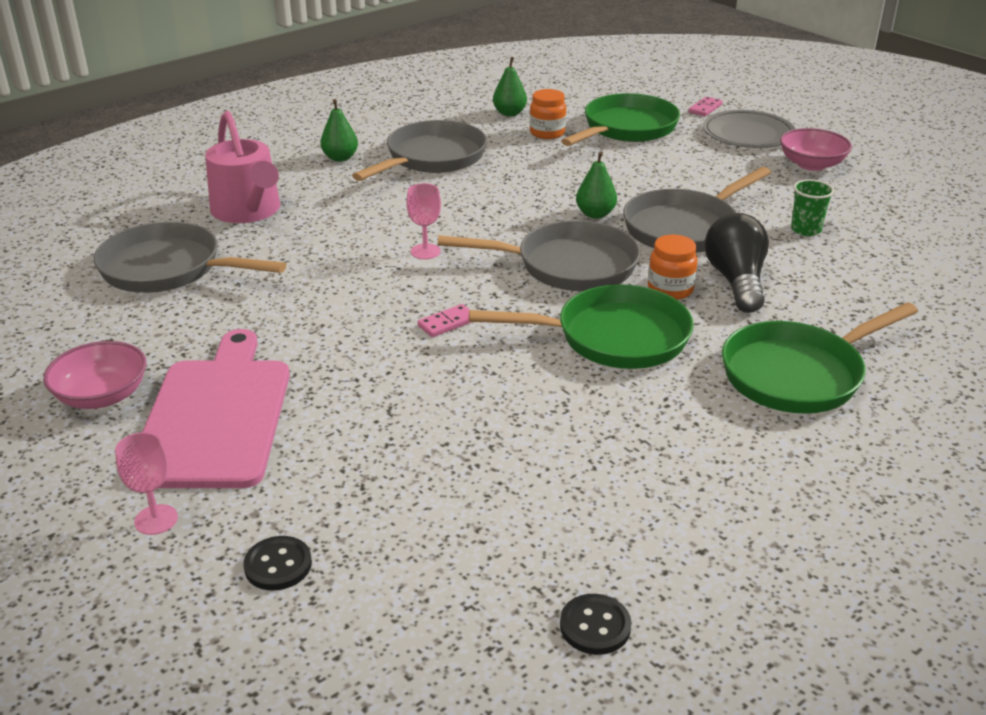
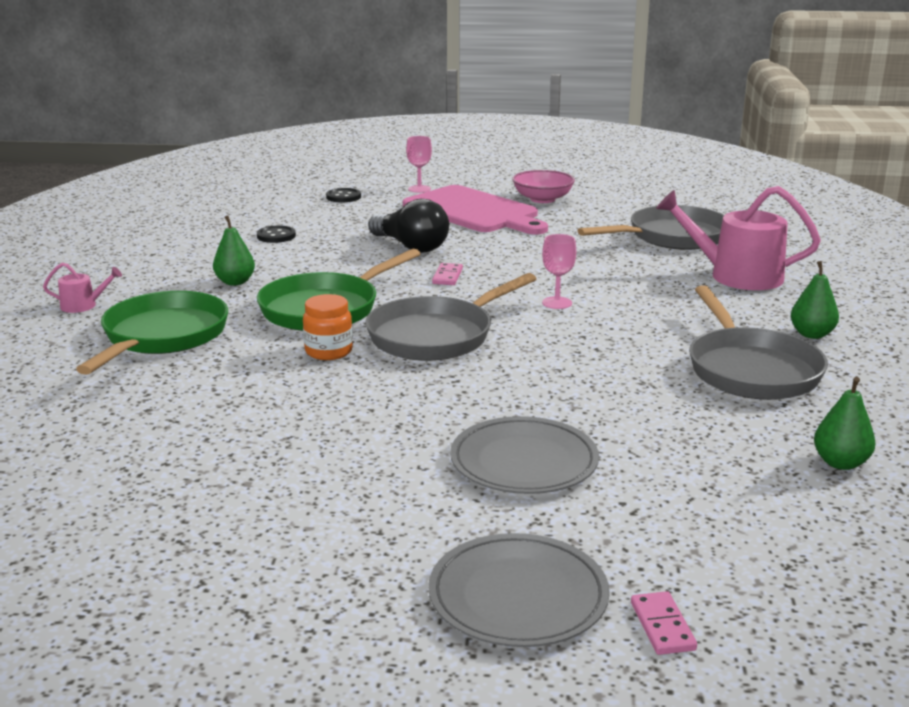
camera: 135 degrees right, 10 degrees down
orange jar [530,89,566,139] -> none
black button [560,594,631,655] -> black button moved to [257,226,296,243]
green pan [561,93,680,146] -> none
green pear [576,151,617,219] -> green pear moved to [213,216,255,286]
grey pan [623,167,771,253] -> none
black light bulb [705,213,769,313] -> black light bulb moved to [369,199,449,252]
pink bowl [780,128,852,171] -> none
green cup [791,179,834,236] -> none
none -> pink watering can [43,263,122,313]
none -> grey plate [450,416,599,494]

